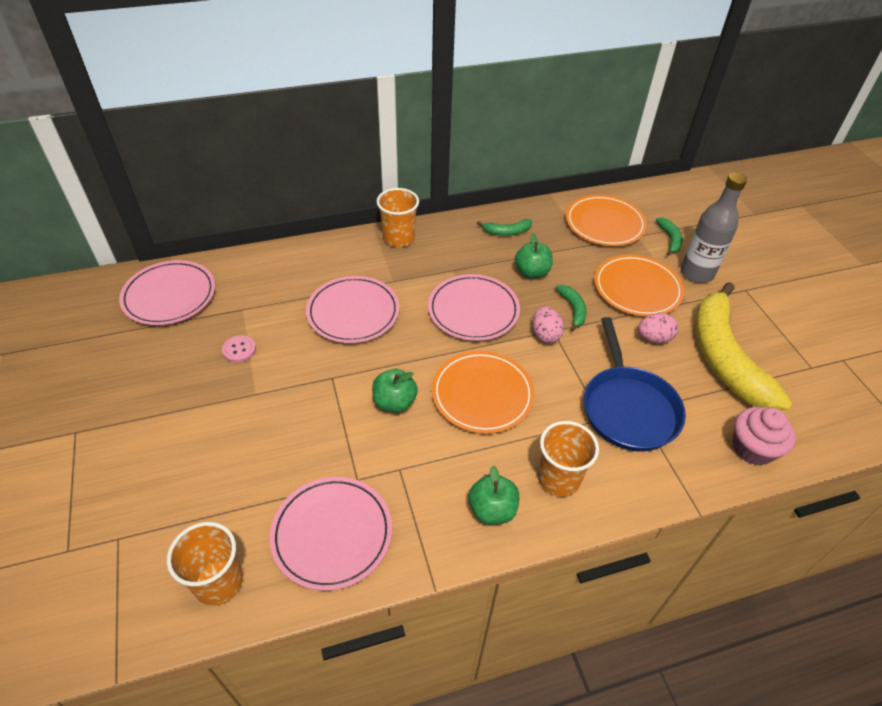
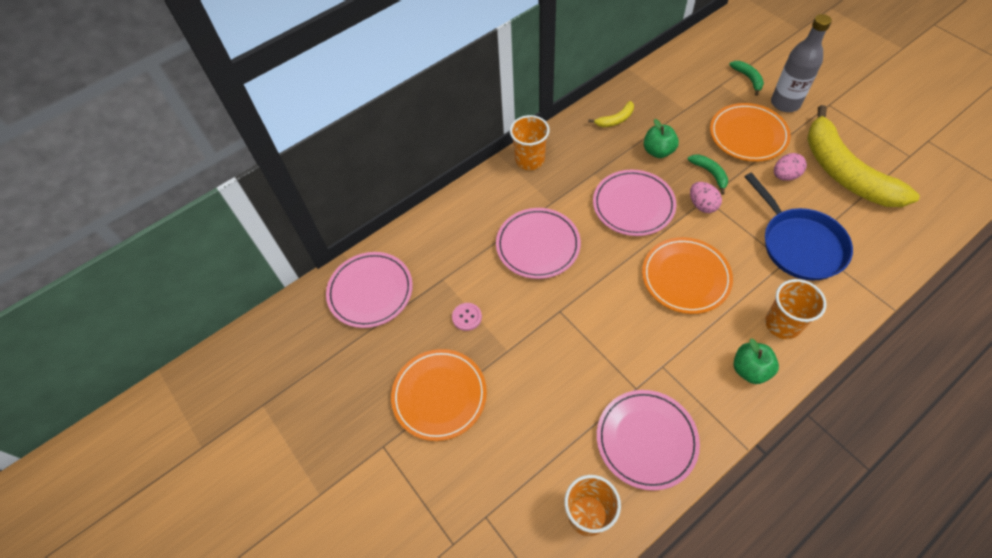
camera: 15 degrees left, 10 degrees up
green apple [372,369,418,413] -> none
green banana [477,219,532,236] -> yellow banana [588,101,634,127]
orange plate [566,195,647,246] -> orange plate moved to [391,349,487,441]
pink cupcake [733,407,796,466] -> none

